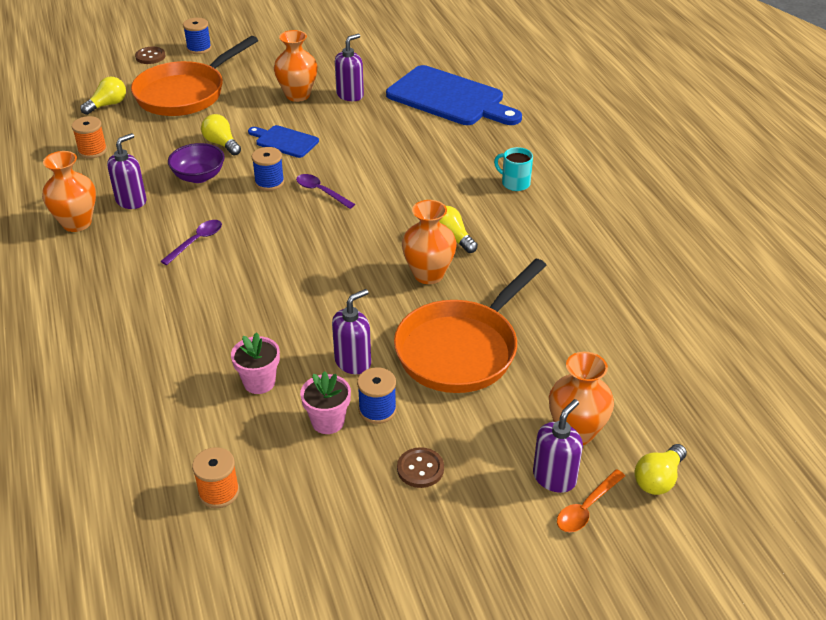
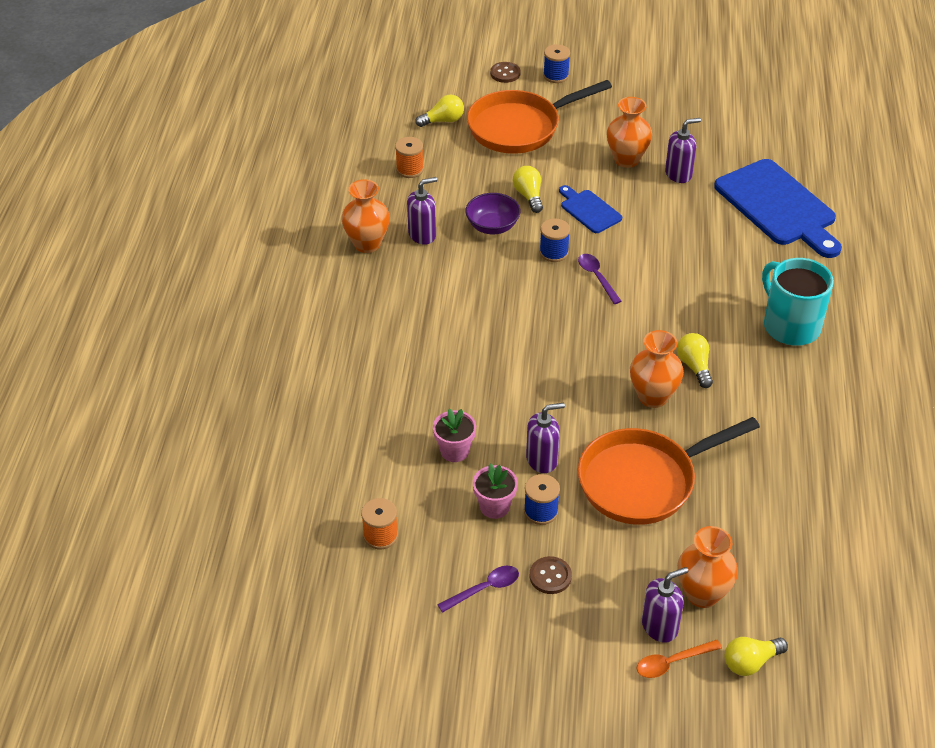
camera: 25 degrees right, 5 degrees up
purple spoon [160,220,222,265] -> purple spoon moved to [437,566,519,613]
turquoise mug [494,147,533,191] -> turquoise mug [762,258,834,346], size x1.93

